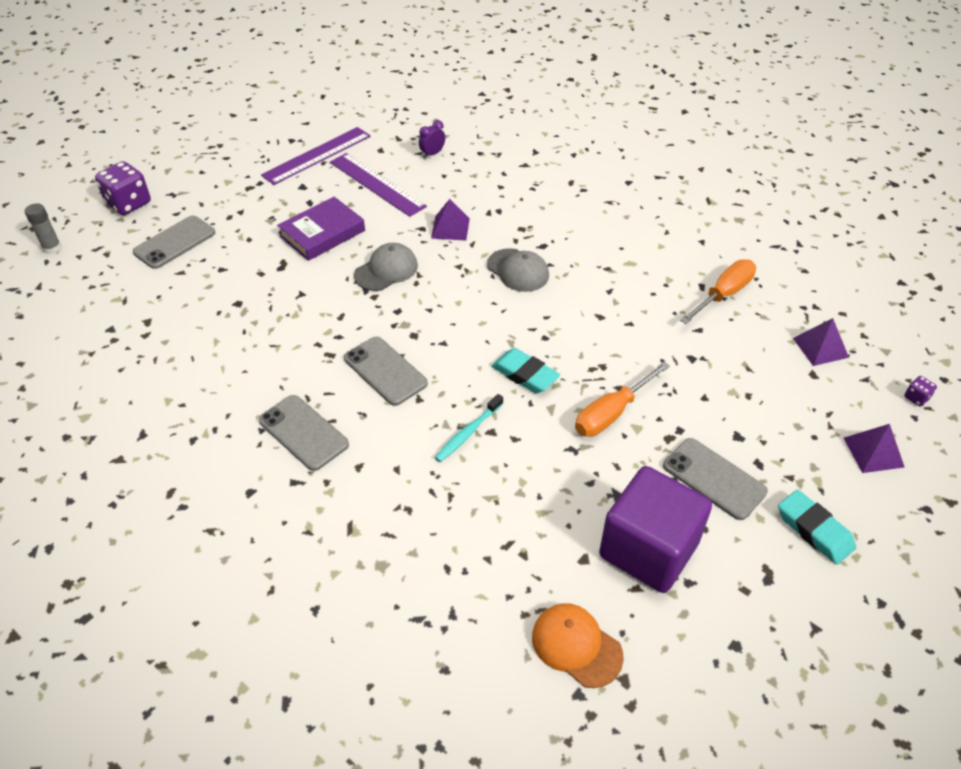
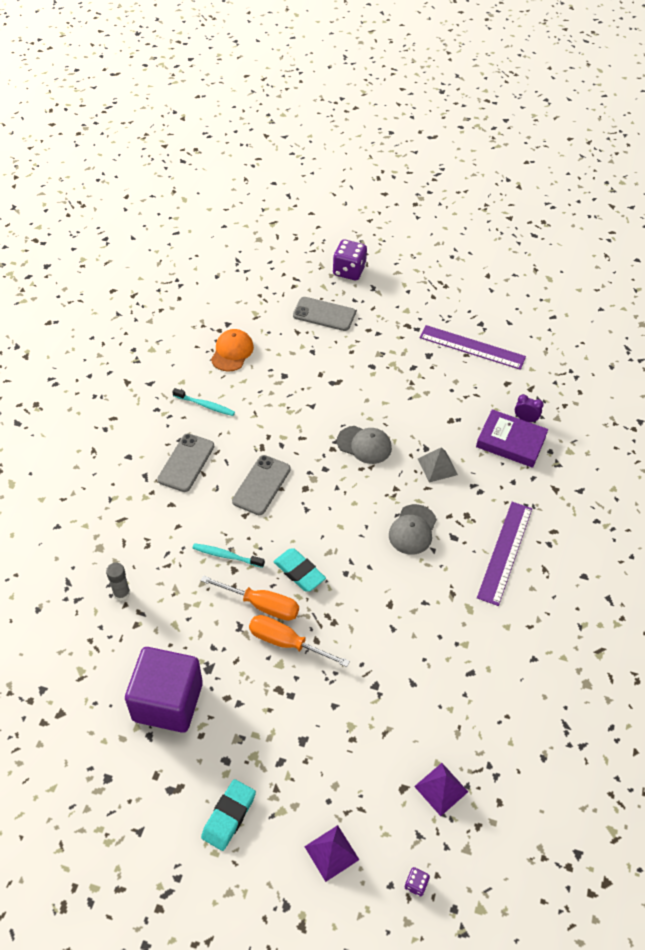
camera: 65 degrees right, 5 degrees up
grey glue stick [25,203,62,254] -> grey glue stick moved to [106,562,130,601]
purple book [277,197,365,261] -> purple book moved to [476,409,548,468]
purple ruler [330,153,427,217] -> purple ruler moved to [477,502,532,606]
purple pyramid [431,199,470,240] -> grey pyramid [418,447,458,483]
turquoise eraser [492,348,560,393] -> turquoise eraser turned 60 degrees counterclockwise [273,548,326,592]
orange cap [532,603,624,688] -> orange cap moved to [211,329,254,372]
grey phone [663,438,768,520] -> none
orange screwdriver [680,259,756,324] -> orange screwdriver moved to [200,575,299,621]
none -> turquoise toothbrush [172,388,235,416]

